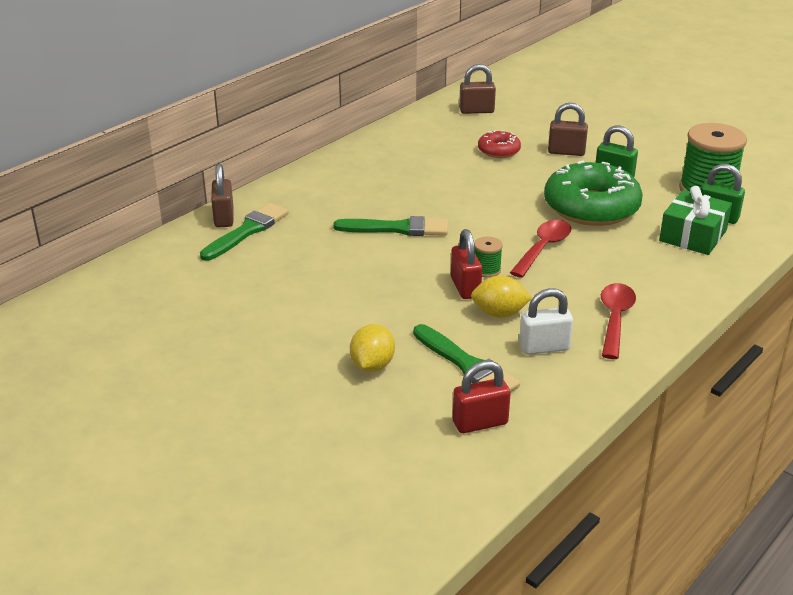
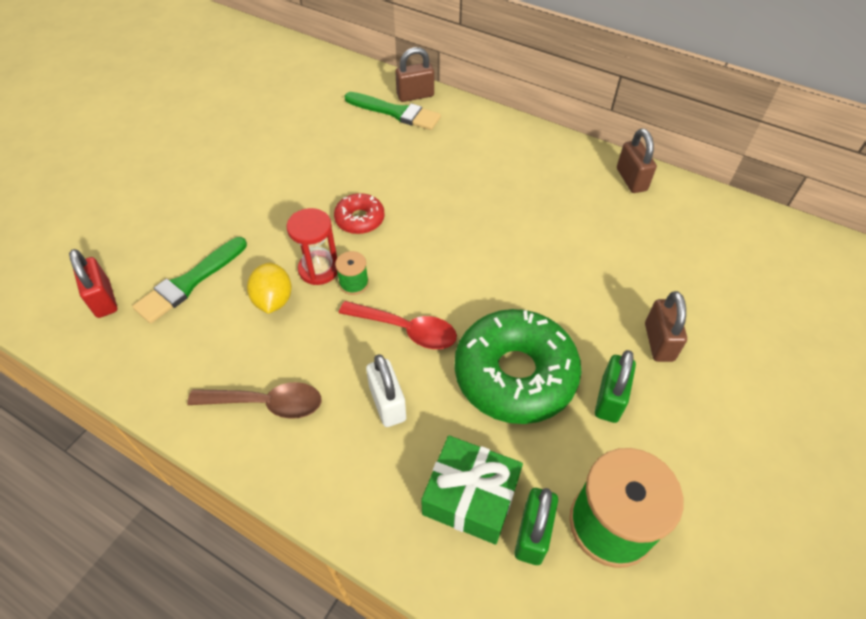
camera: 80 degrees right, 20 degrees up
green brush [333,216,448,236] -> none
yellow lemon [350,324,395,372] -> none
red padlock [451,229,482,299] -> red hourglass [287,208,338,285]
brown padlock [459,64,496,114] -> brown padlock moved to [617,129,657,193]
red donut [478,130,521,158] -> red donut moved to [334,193,385,234]
white padlock [519,288,573,355] -> white padlock moved to [366,354,406,427]
red spoon [601,283,636,359] -> brown spoon [187,382,322,419]

